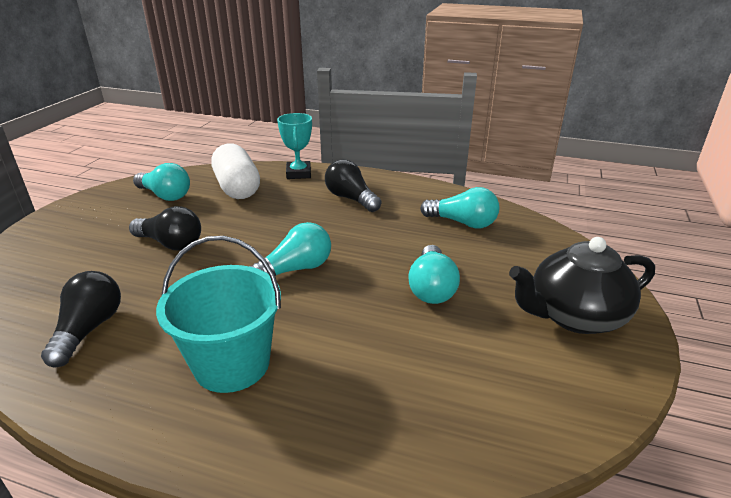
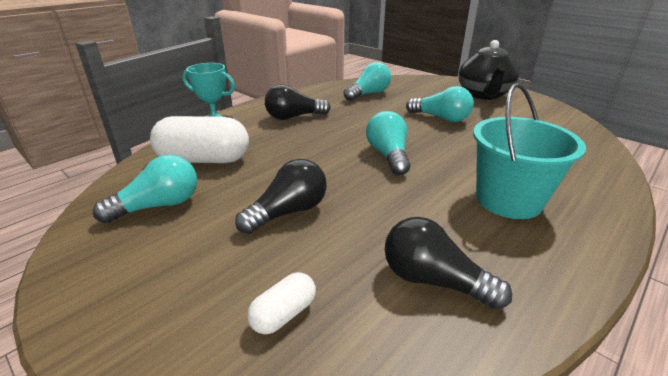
camera: 65 degrees left, 0 degrees up
none -> white capsule [247,272,316,334]

